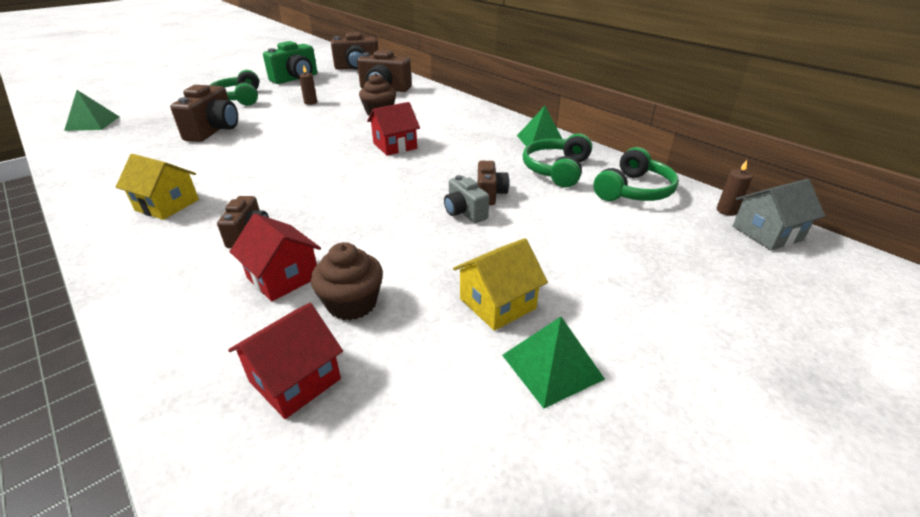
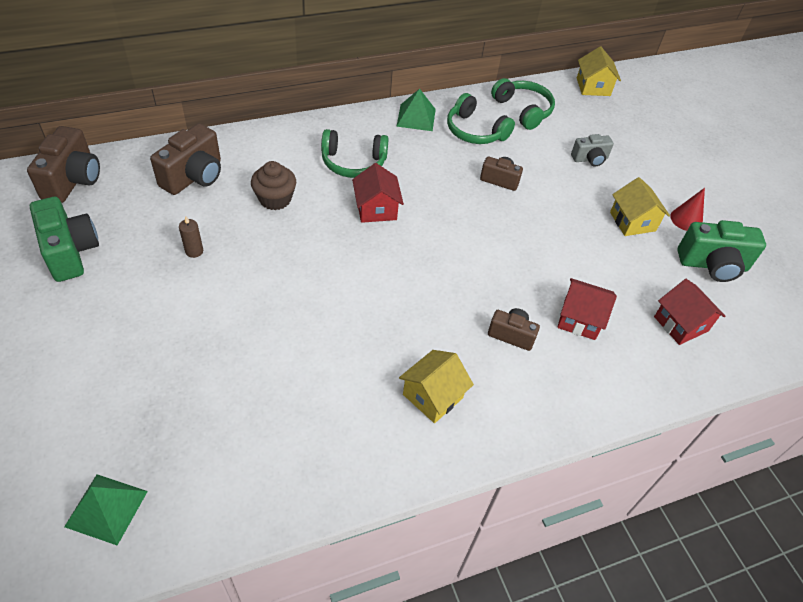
camera: 75 degrees left, 15 degrees up
brown camera [170,85,238,142] -> none
green headphones [210,70,259,106] -> green headphones moved to [321,129,389,178]
red house [230,213,321,301] -> red house turned 45 degrees clockwise [557,278,617,340]
brown cupcake [311,242,383,320] -> none
grey camera [444,175,489,223] -> grey camera moved to [571,134,614,167]
green pyramid [502,317,605,409] -> red cone [670,188,705,231]
brown candle [717,160,752,216] -> none
grey house [733,179,825,251] -> yellow house [577,47,621,96]
none -> green camera [678,220,766,282]

